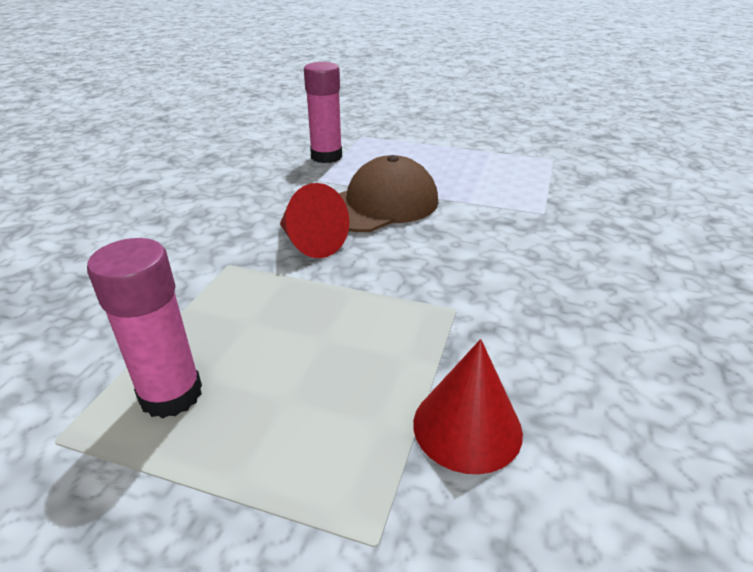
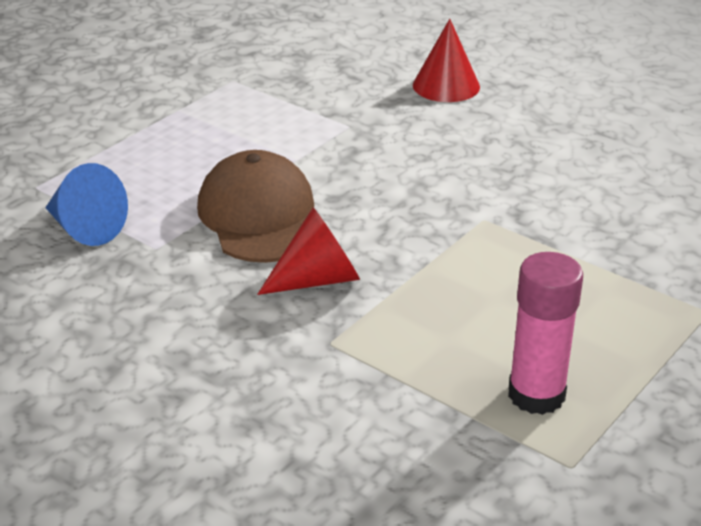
camera: 70 degrees left, 0 degrees up
pink glue stick [304,62,342,163] -> blue cone [45,163,128,246]
red cone [413,339,523,474] -> red cone moved to [413,19,480,102]

